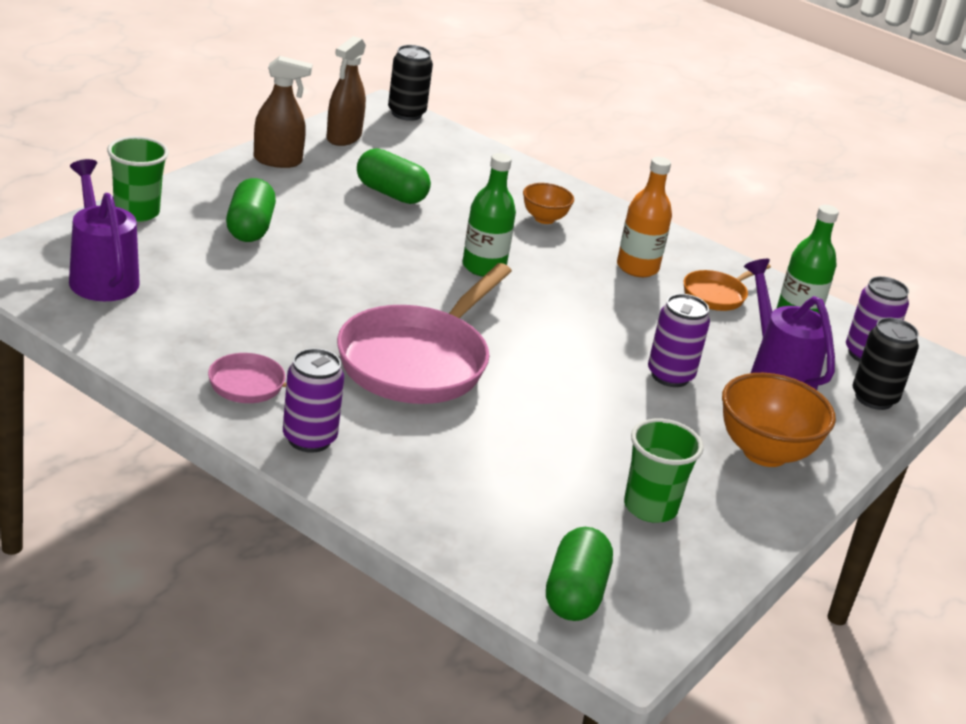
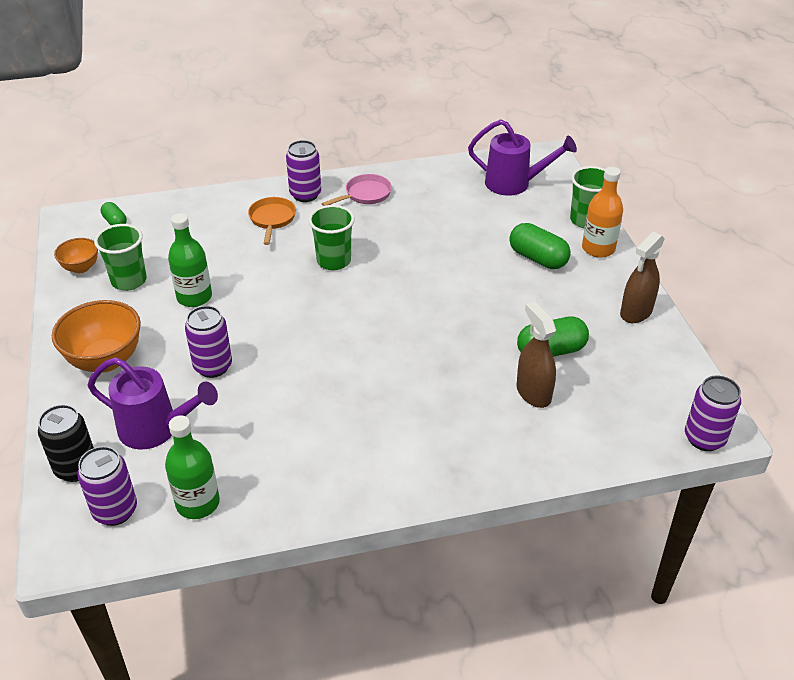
camera: 135 degrees right, 10 degrees up
brown spray bottle [327,36,366,146] -> brown spray bottle moved to [516,301,556,408]
pink pan [337,263,512,404] -> green cup [308,205,355,270]
black can [388,45,433,121] -> purple can [685,375,741,451]
green bottle [463,153,516,277] -> green bottle moved to [168,213,212,307]
orange bowl [523,183,574,224] -> orange bowl moved to [54,238,98,273]
green capsule [546,527,613,621] -> green capsule [101,202,127,225], size x0.57
orange bottle [617,157,672,277] -> orange bottle moved to [582,167,623,258]
orange pan [684,264,771,311] -> orange pan moved to [248,197,296,245]

